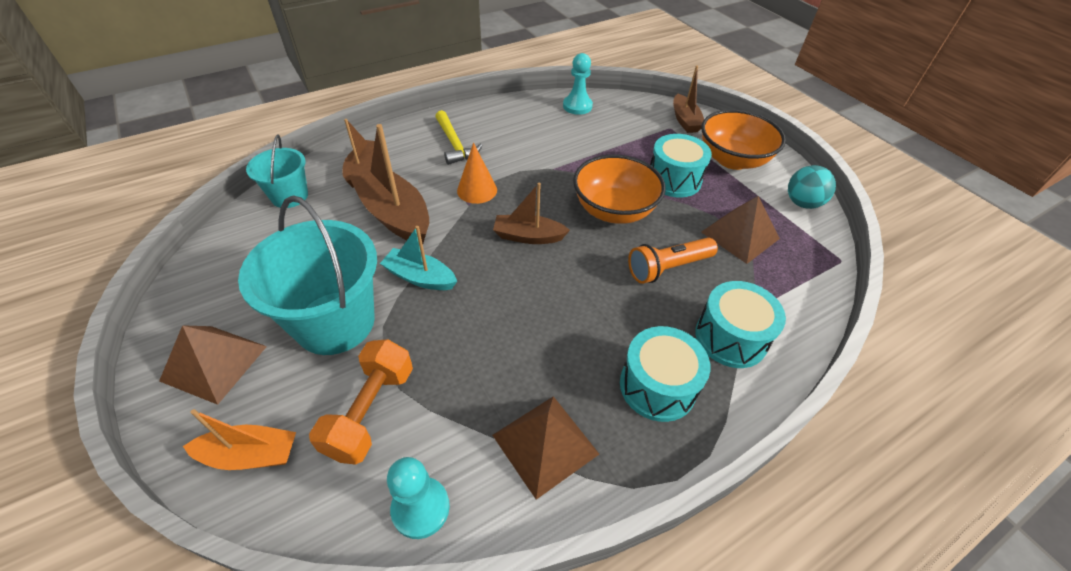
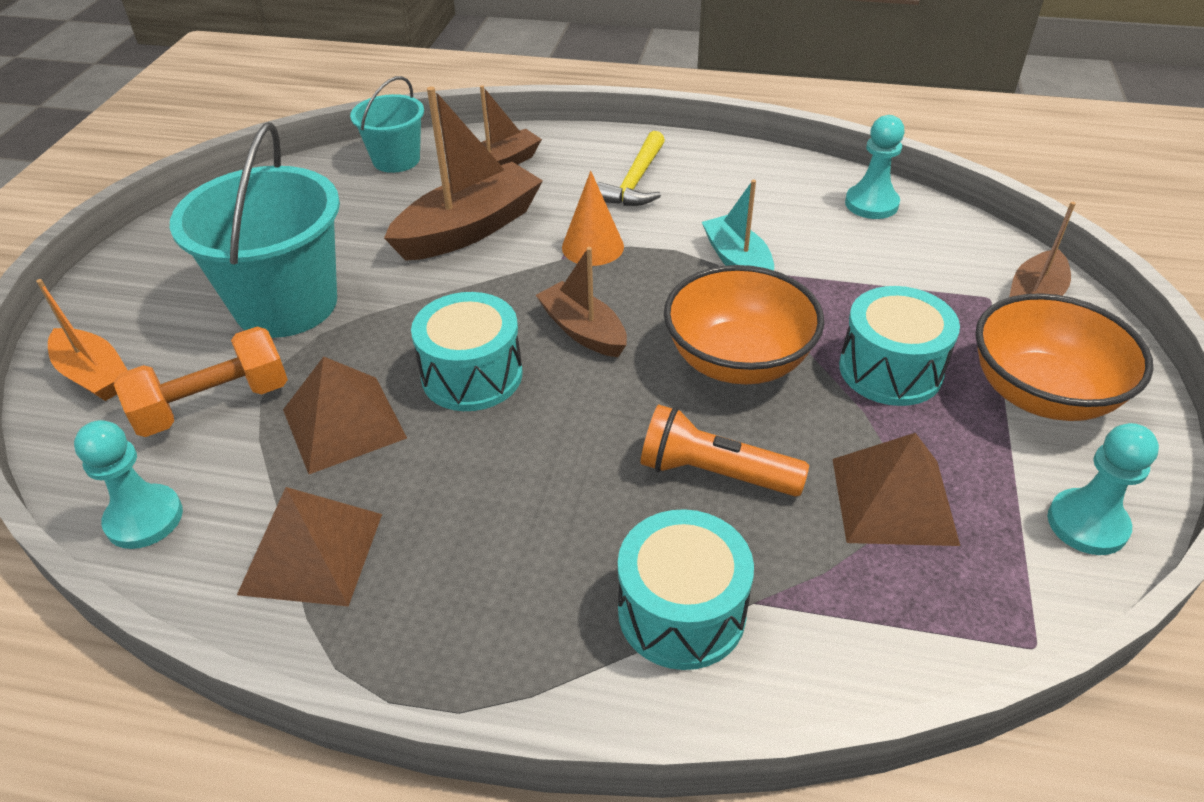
camera: 45 degrees right, 5 degrees down
brown pyramid [159,325,267,405] -> brown pyramid moved to [283,356,407,474]
brown boat [349,124,429,244] -> brown boat turned 45 degrees clockwise [384,86,543,261]
turquoise boat [380,226,457,290] -> turquoise boat moved to [702,180,774,270]
turquoise drum [620,326,710,422] -> turquoise drum moved to [411,292,523,411]
turquoise ball [788,165,836,209] -> turquoise pawn [1048,423,1159,555]

